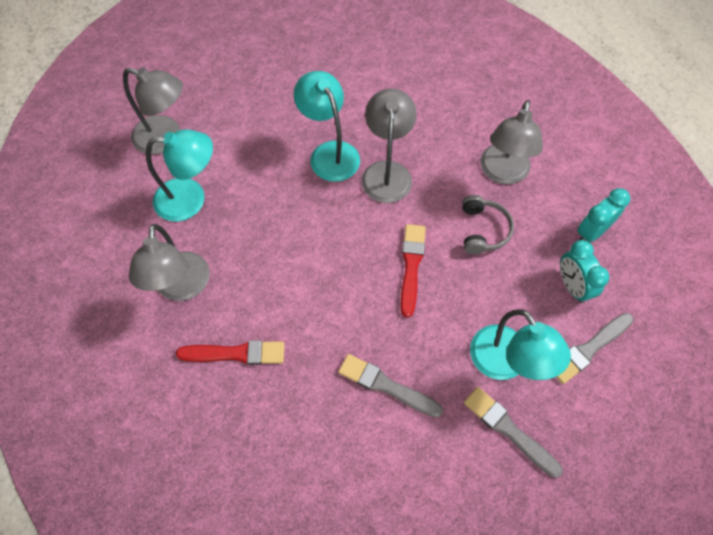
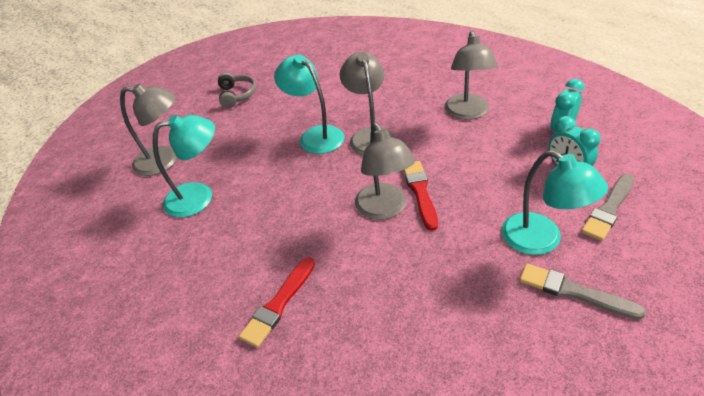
camera: 10 degrees left, 20 degrees down
grey lamp [129,224,210,301] -> grey lamp moved to [355,123,415,220]
red brush [176,340,284,365] -> red brush turned 135 degrees clockwise [239,257,315,348]
grey brush [338,354,443,418] -> none
grey headphones [462,195,514,254] -> grey headphones moved to [218,73,256,108]

